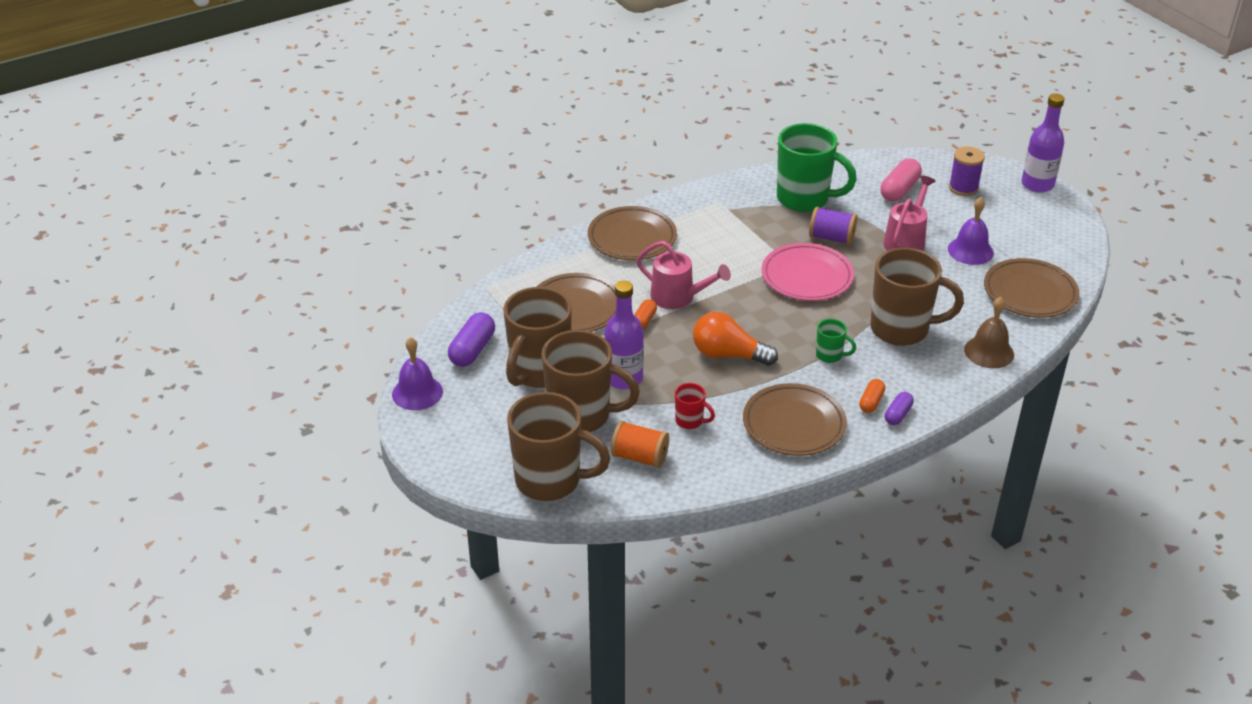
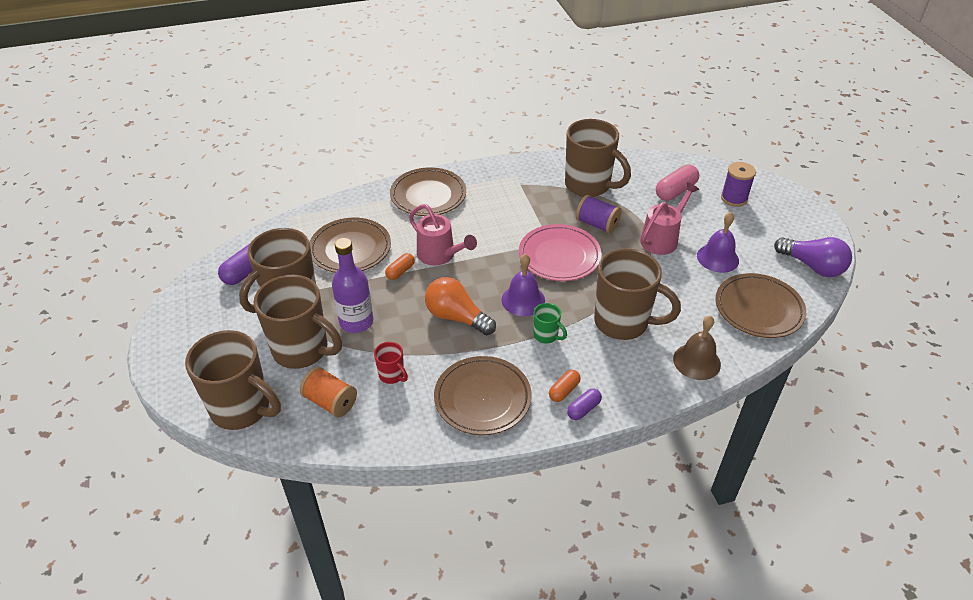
camera: 15 degrees right, 5 degrees up
purple bell [392,337,443,410] -> purple bell moved to [501,254,545,316]
green mug [777,123,857,212] -> brown mug [565,119,631,197]
purple bottle [1022,93,1064,193] -> none
none -> purple light bulb [774,237,852,277]

